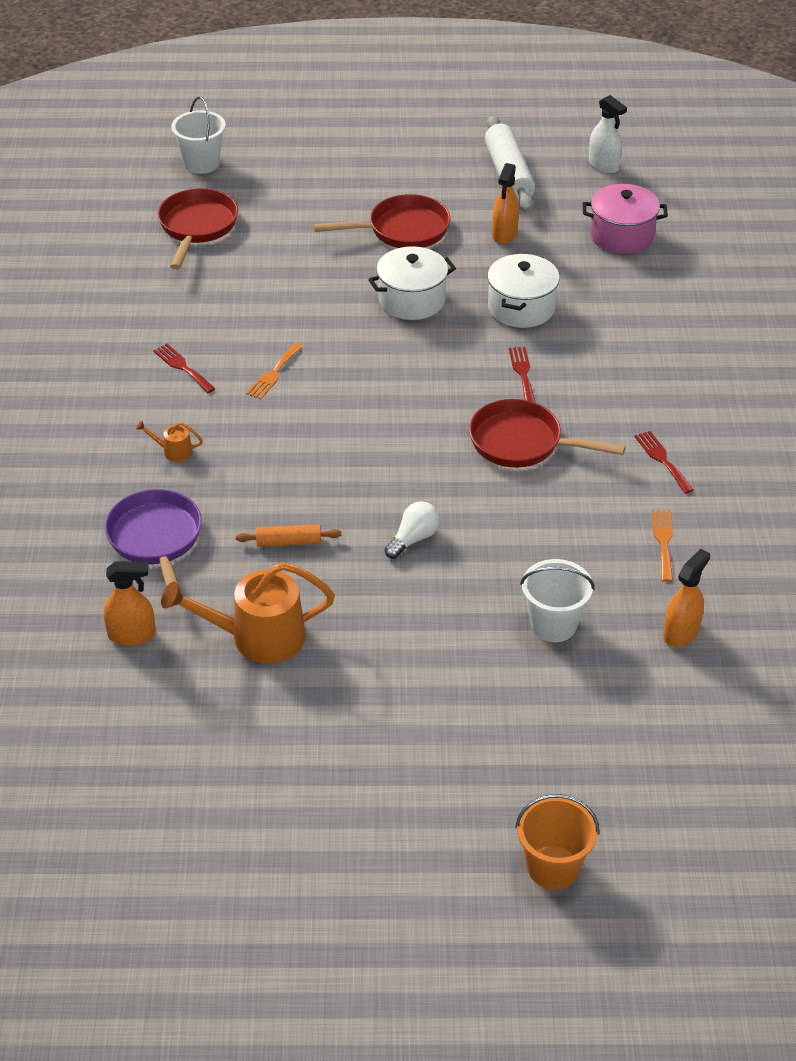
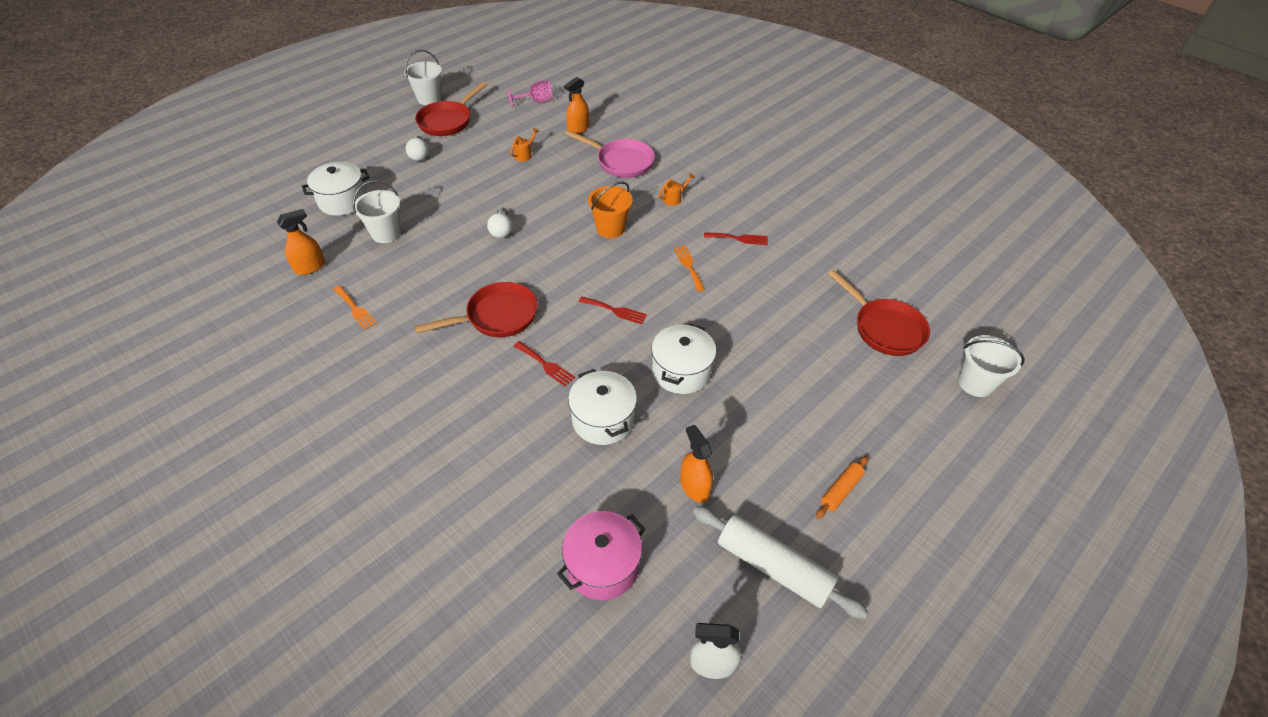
camera: 135 degrees right, 5 degrees up
purple pan [104,489,202,605] -> pink pan [565,130,655,178]
orange watering can [161,562,335,663] -> orange watering can [510,128,539,162], size x0.44
orange rolling pin [236,525,341,547] -> orange rolling pin moved to [816,456,869,519]
red pan [313,194,450,248] -> red pan moved to [415,82,487,136]
orange bucket [515,794,599,890] -> orange bucket moved to [588,182,633,238]
red fork [635,431,694,494] -> red fork moved to [579,296,647,324]
orange spray bottle [663,549,710,647] -> orange spray bottle turned 120 degrees counterclockwise [277,209,325,275]
none -> white pot [302,162,370,216]
none -> white bucket [404,49,442,105]
none -> white light bulb [406,135,429,161]
none -> pink goblet [507,81,553,107]

